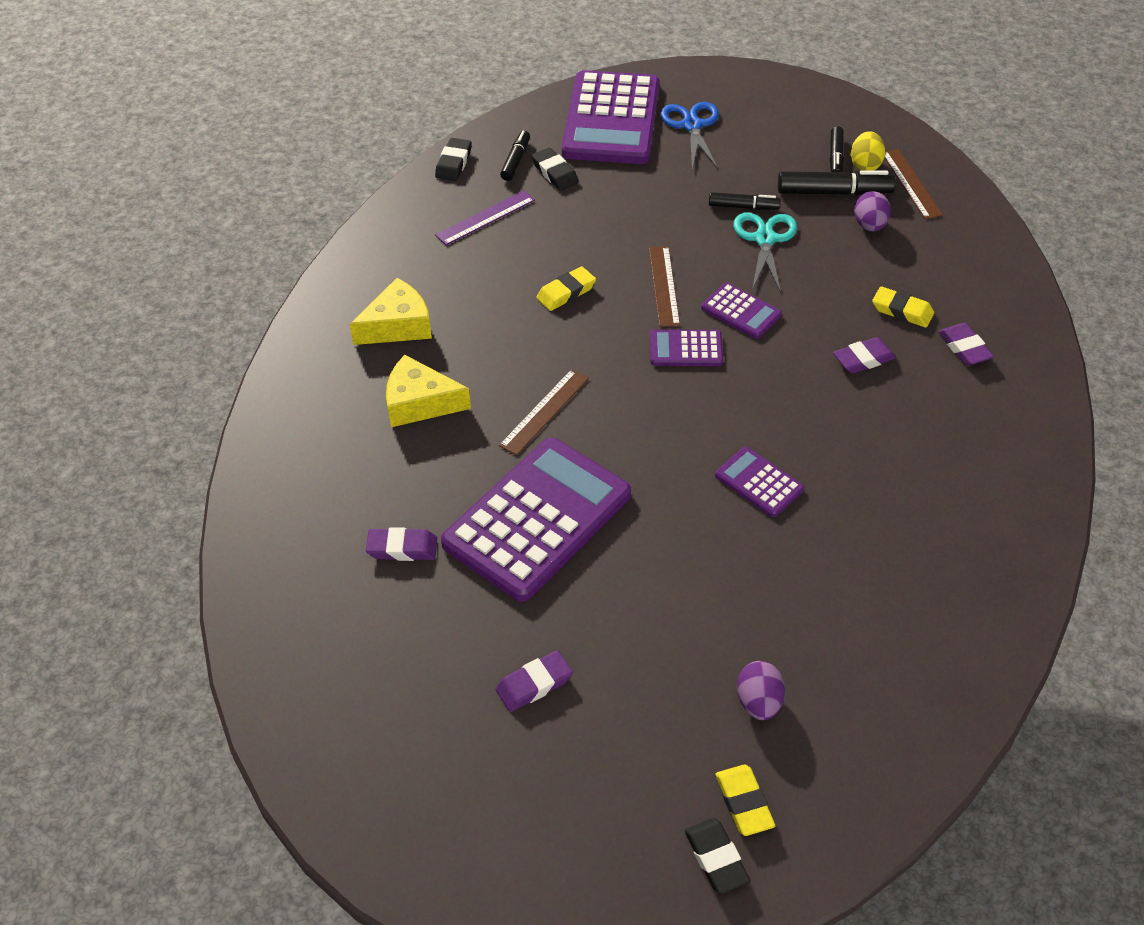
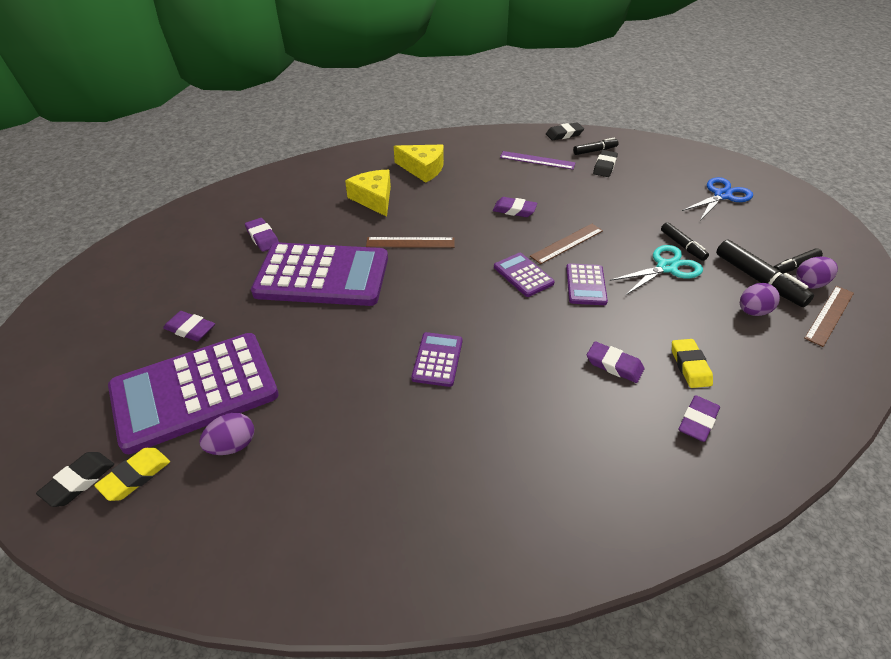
camera: 55 degrees right, 5 degrees down
yellow eraser [536,266,596,311] -> purple eraser [493,197,537,217]
purple calculator [562,70,660,164] -> purple calculator moved to [108,333,279,454]
yellow egg [851,131,886,171] -> purple egg [796,257,838,289]

